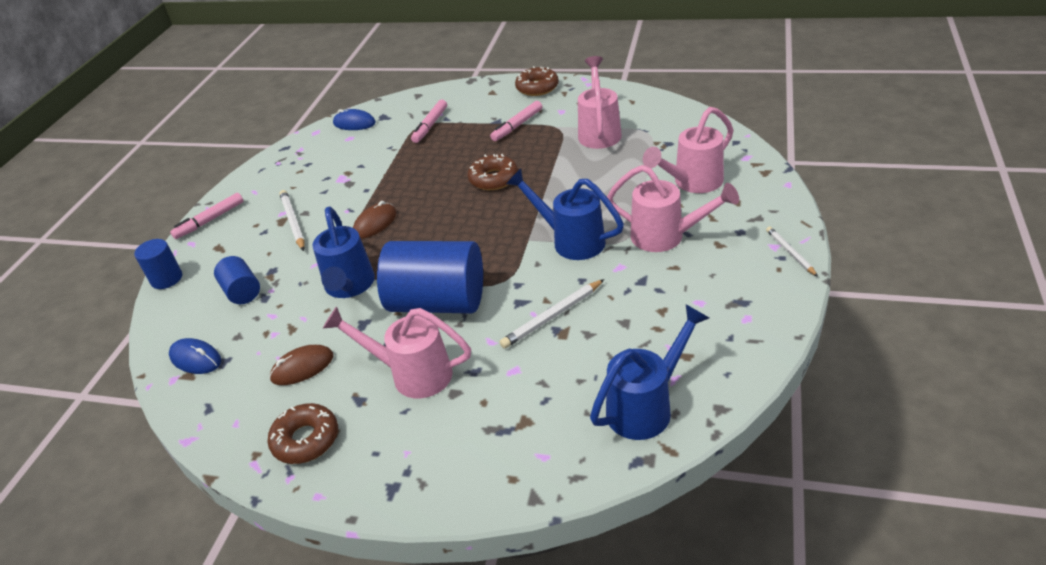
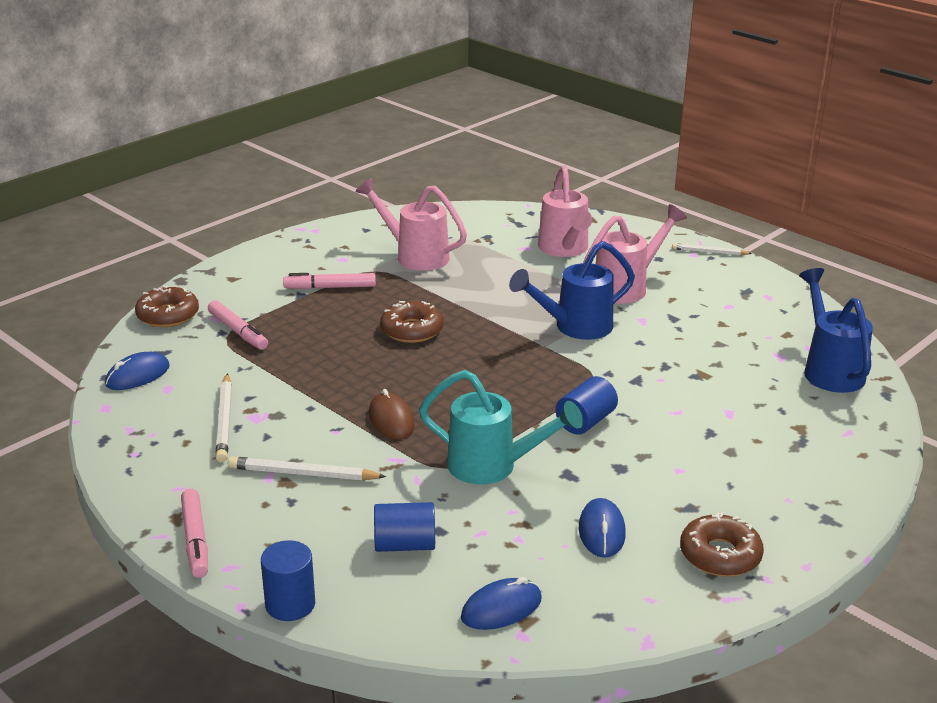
camera: 65 degrees left, 10 degrees down
brown mouse [269,345,334,385] -> blue mouse [579,498,626,558]
blue watering can [312,206,375,298] -> turquoise watering can [419,370,583,484]
pink watering can [323,306,471,398] -> none
blue cylinder [377,241,483,314] -> blue cylinder [556,376,618,434], size x0.50
pink marker [490,101,542,141] -> pink marker turned 105 degrees clockwise [283,273,376,289]
white pencil [500,279,604,349] -> white pencil moved to [215,374,232,462]
brown donut [515,66,559,96] -> brown donut moved to [135,285,199,327]

